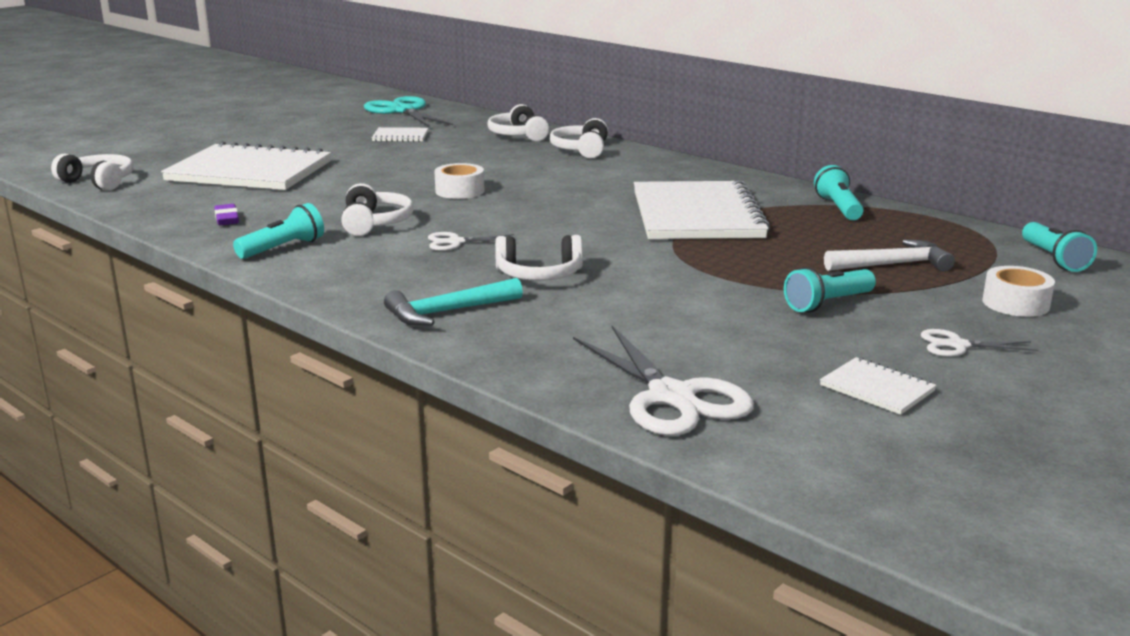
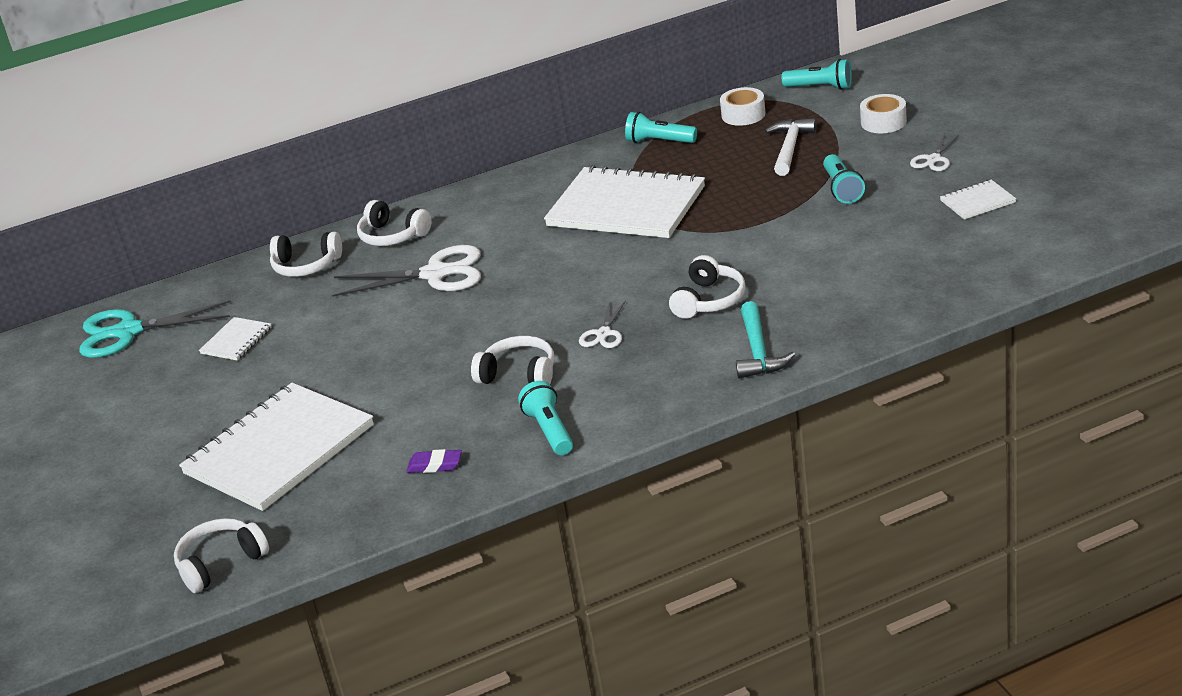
camera: 60 degrees left, 10 degrees up
white tape [434,163,484,199] -> white tape moved to [720,87,766,126]
white scissors [573,326,754,436] -> white scissors moved to [332,245,481,297]

